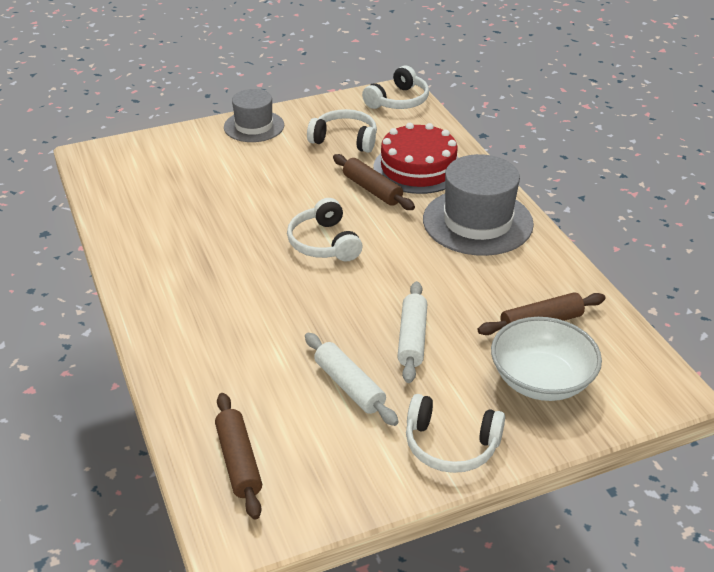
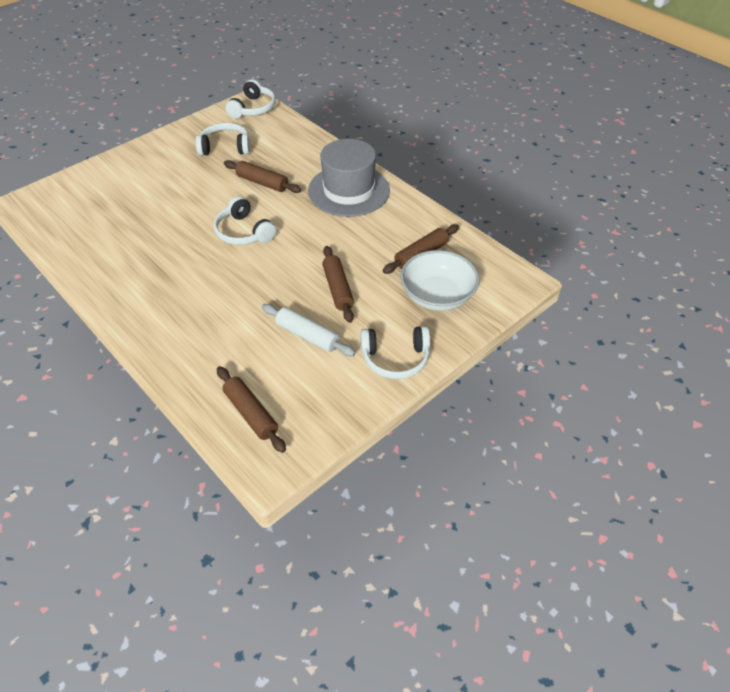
camera: 20 degrees left, 10 degrees up
grey hat [224,89,284,142] -> none
red cake [373,123,458,194] -> none
white rolling pin [397,281,427,383] -> brown rolling pin [322,246,354,323]

